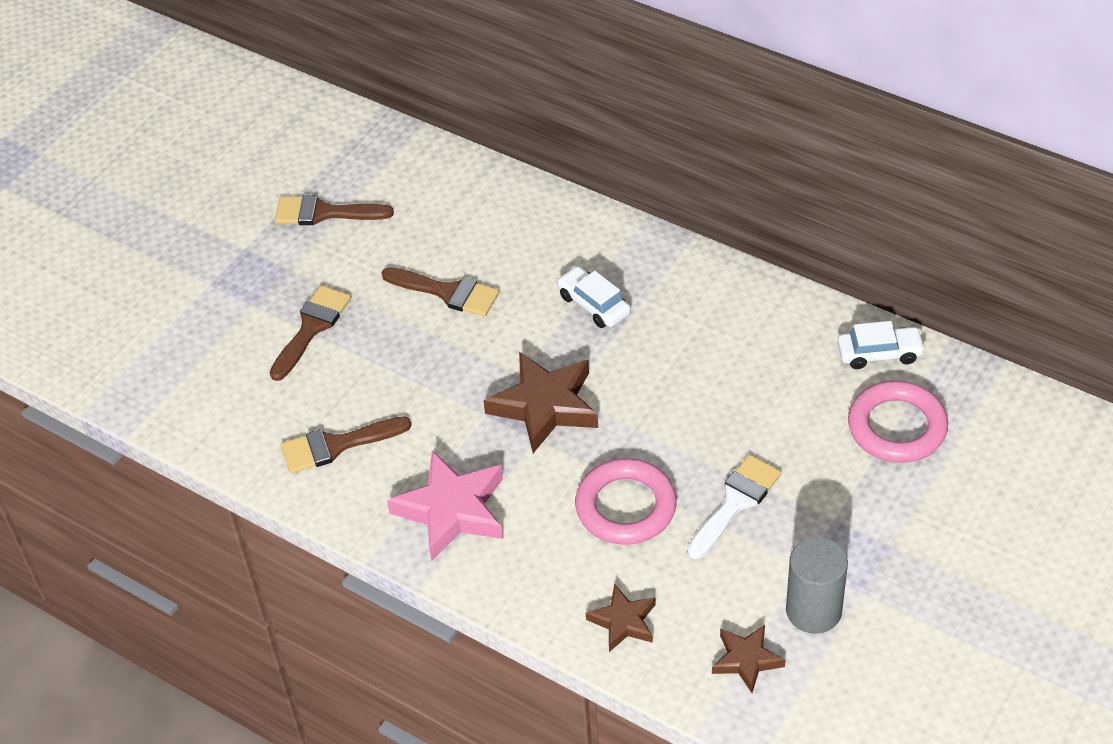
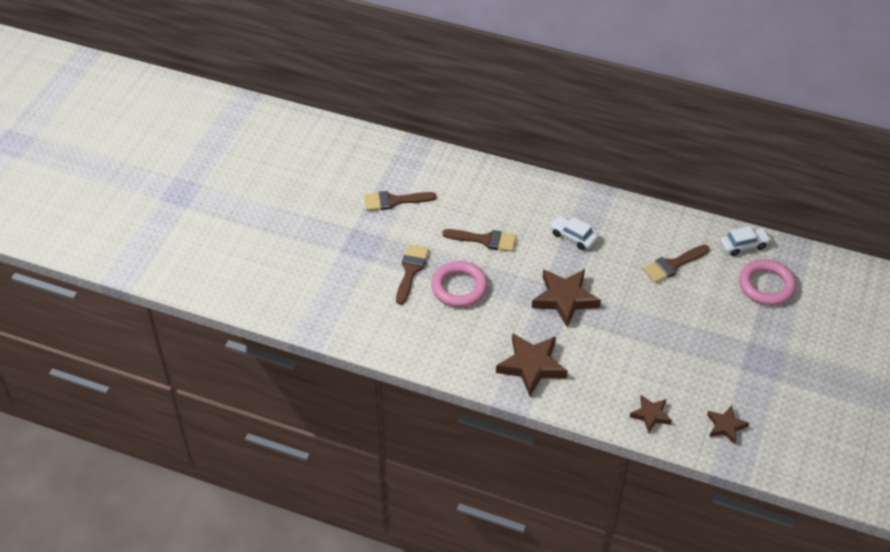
camera: 15 degrees left, 0 degrees up
brown brush [281,416,411,473] -> brown brush moved to [643,245,710,283]
pink star [387,451,503,561] -> brown star [496,333,568,396]
pink ring [575,458,677,545] -> pink ring moved to [431,261,488,307]
white brush [687,455,781,559] -> none
grey cylinder [786,537,848,634] -> none

